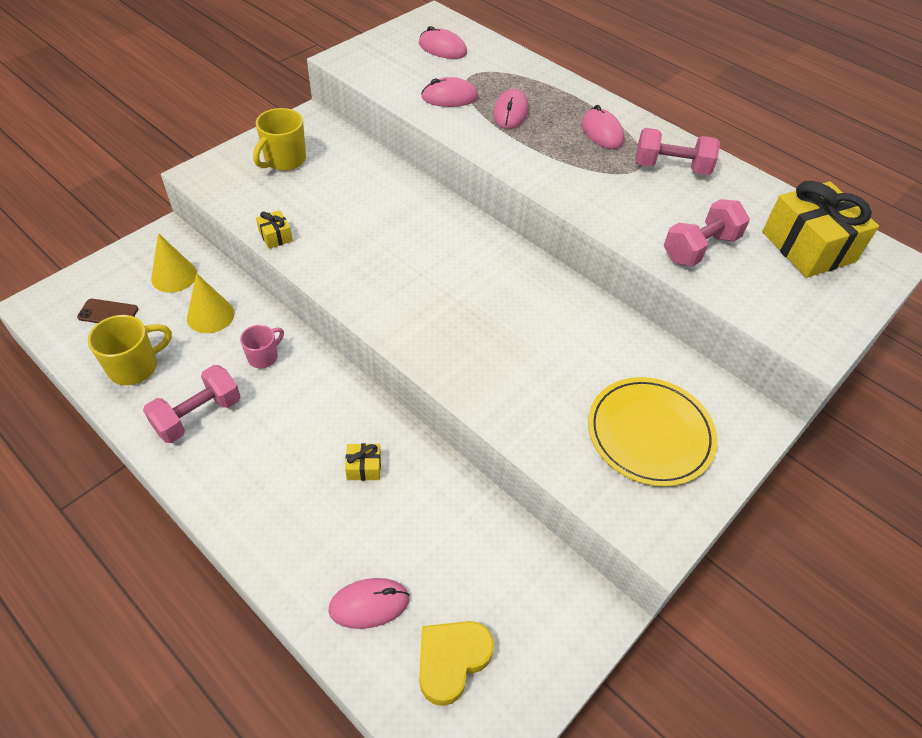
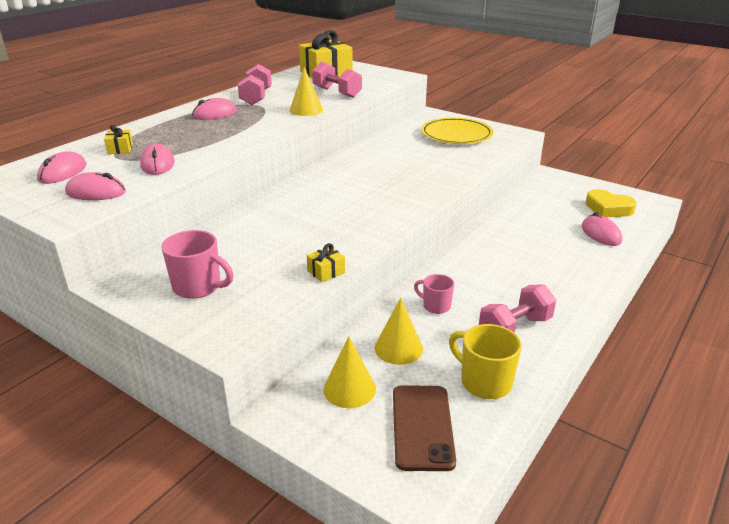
camera: 95 degrees left, 20 degrees down
brown phone [77,299,138,323] -> brown phone [393,385,456,471], size x1.68
pink dumbbell [143,365,241,443] -> pink dumbbell turned 75 degrees counterclockwise [479,284,556,333]
yellow mug [253,108,306,171] -> pink mug [161,230,234,299]
yellow gift [345,443,381,481] -> yellow gift moved to [104,125,133,154]
pink mouse [493,89,529,129] -> pink mouse moved to [65,172,126,200]
none -> yellow cone [290,67,323,116]

